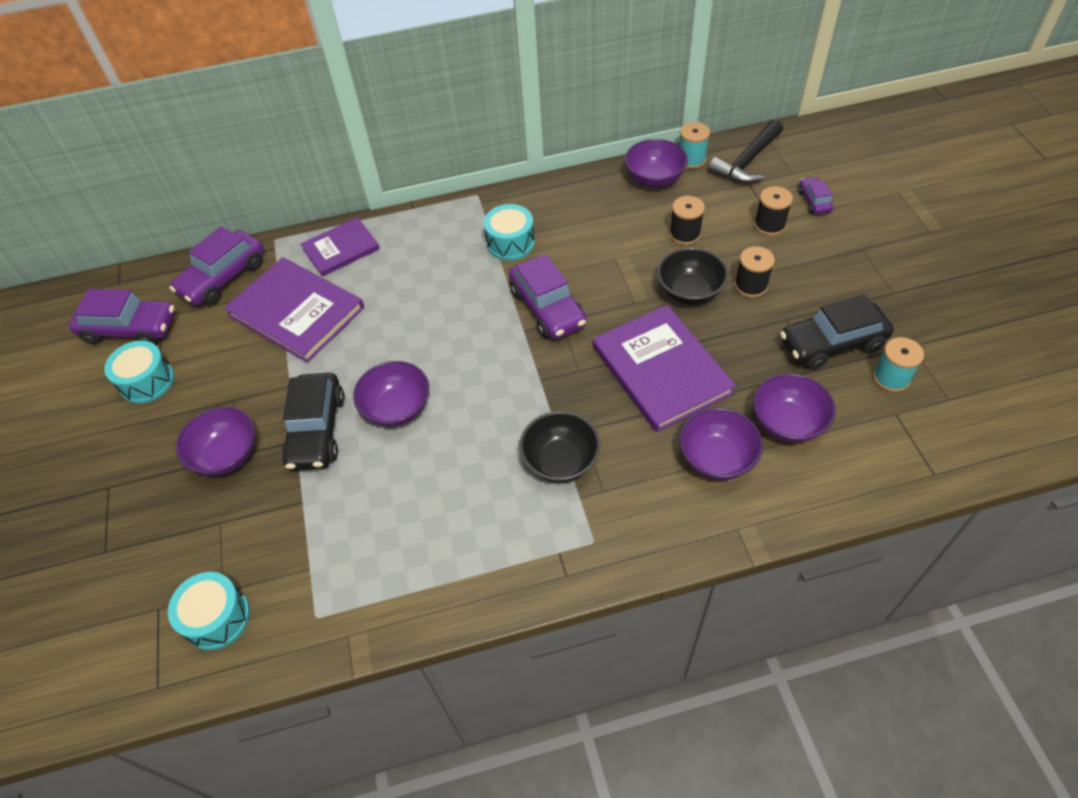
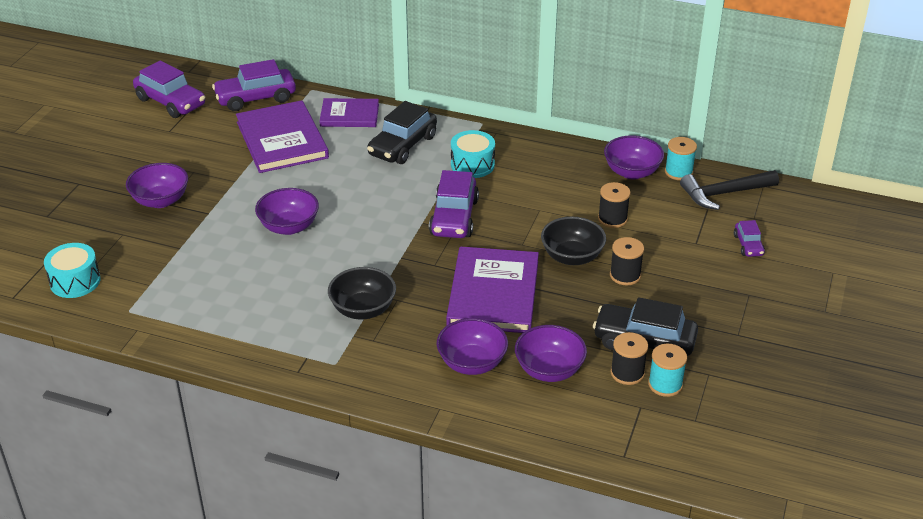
camera: 30 degrees right, 15 degrees down
turquoise drum [104,341,174,404] -> none
black car [281,373,345,471] -> black car moved to [367,101,437,164]
black spool [754,186,793,236] -> black spool moved to [611,332,648,385]
purple car [798,177,833,214] -> purple car turned 150 degrees clockwise [734,220,765,257]

